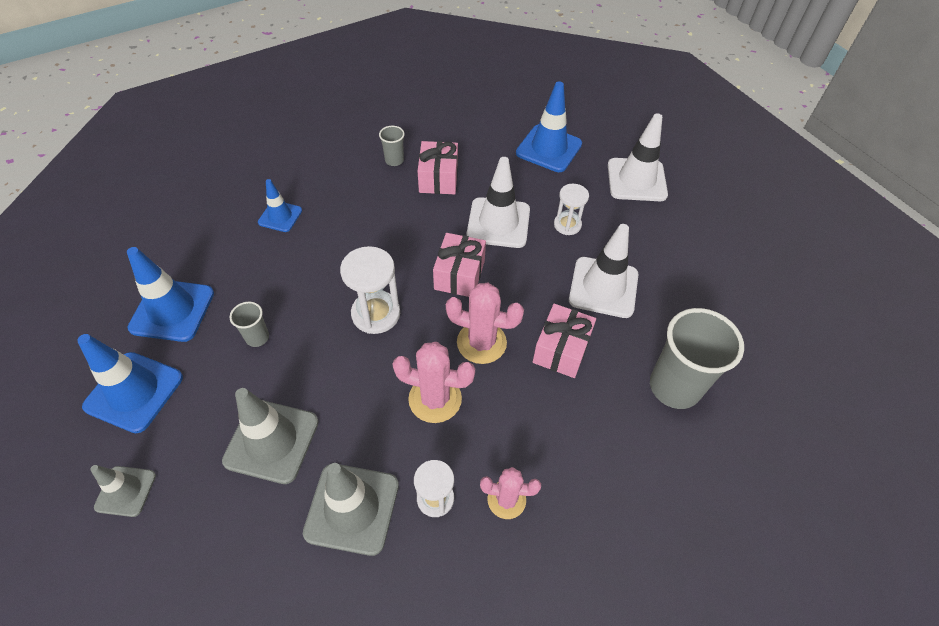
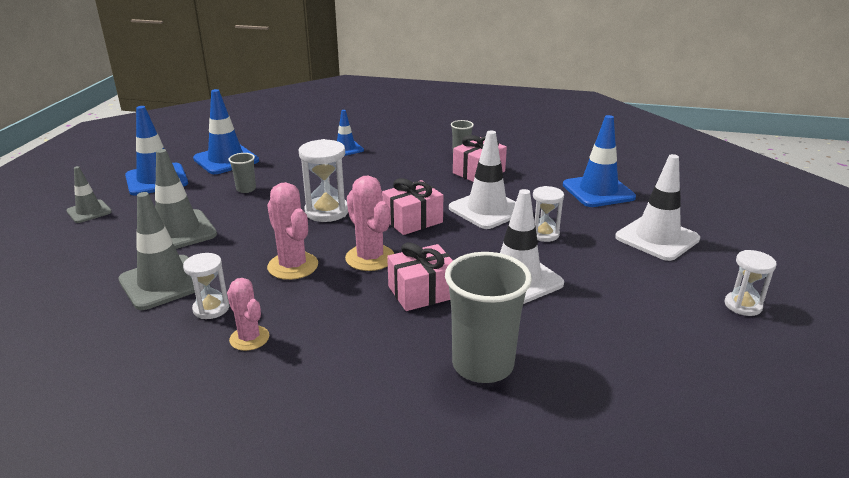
camera: 45 degrees right, 25 degrees down
none -> white hourglass [725,250,776,316]

